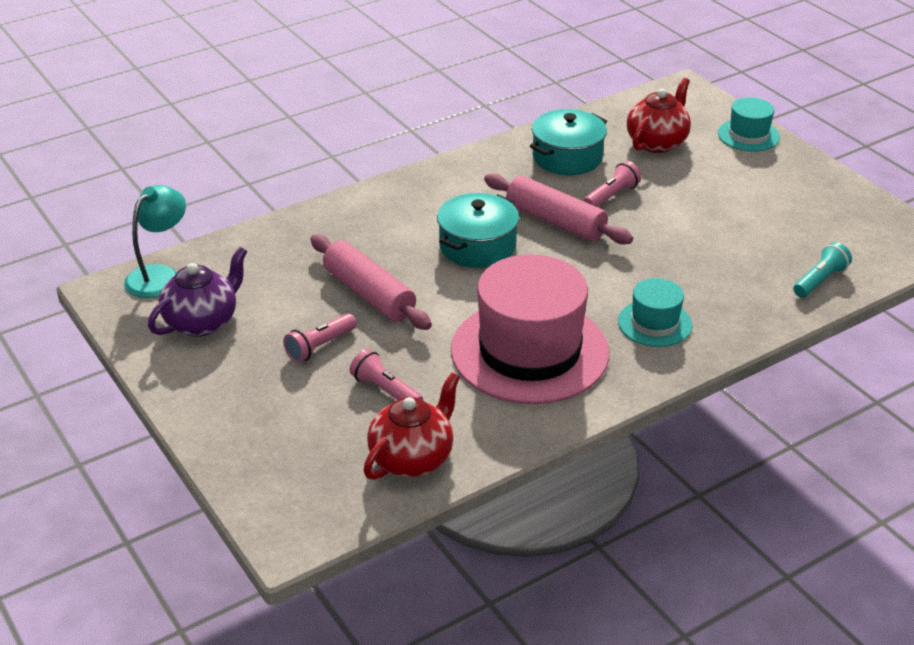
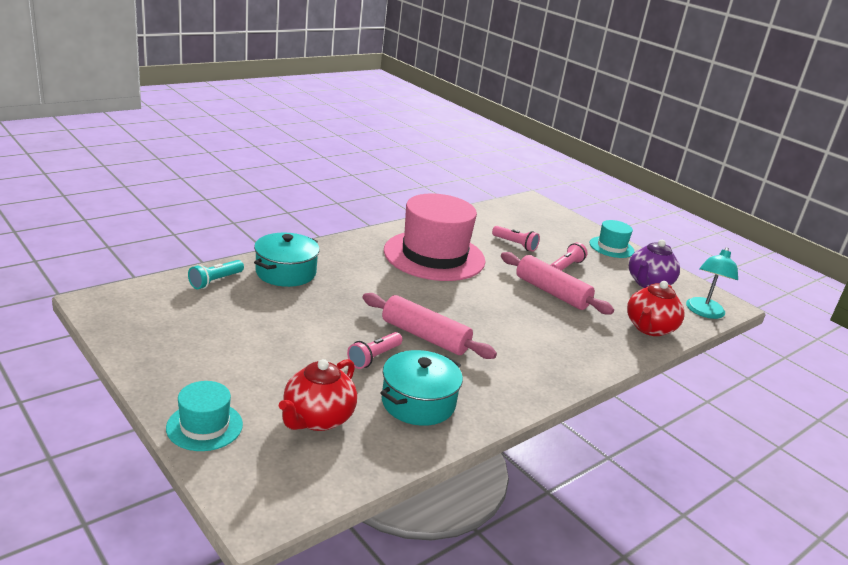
camera: 170 degrees right, 10 degrees down
red teapot [363,373,460,480] -> red teapot moved to [627,281,685,336]
turquoise pot [437,193,519,268] -> turquoise pot moved to [254,233,320,287]
turquoise hat [618,278,693,347] -> turquoise hat moved to [590,220,635,258]

